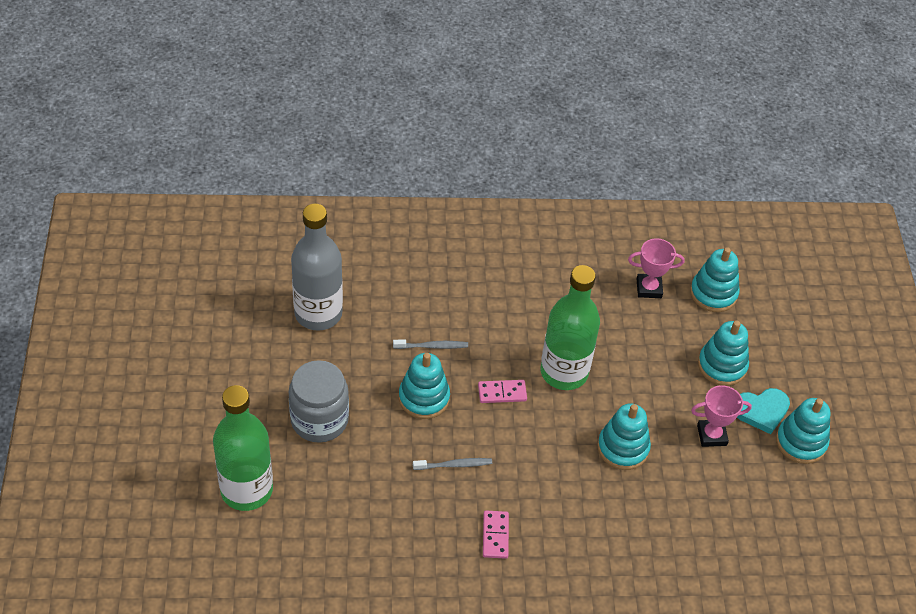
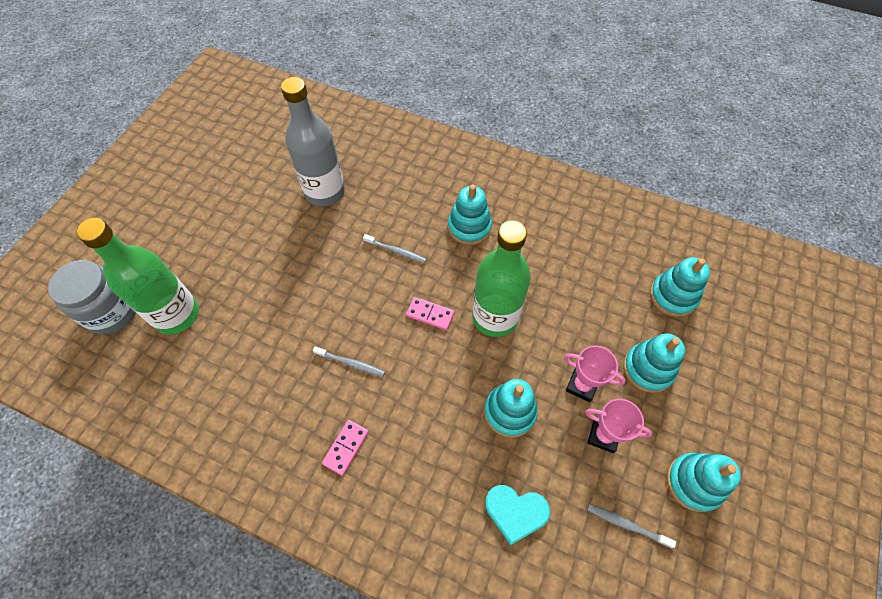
camera: 30 degrees right, 10 degrees up
grey jar [289,360,349,443] -> grey jar moved to [48,260,136,335]
turquoise stacking toy [399,353,450,419] -> turquoise stacking toy moved to [448,184,492,245]
pink trophy [628,238,685,298] -> pink trophy moved to [564,346,626,402]
turquoise heart [737,388,790,434] -> turquoise heart moved to [485,485,550,545]
none -> grey toothbrush [587,504,676,548]

